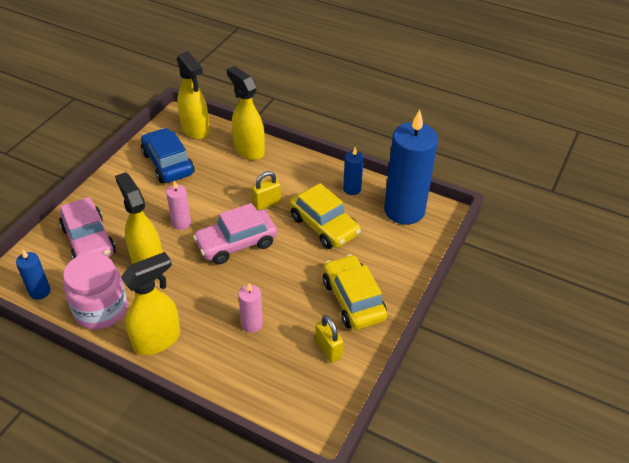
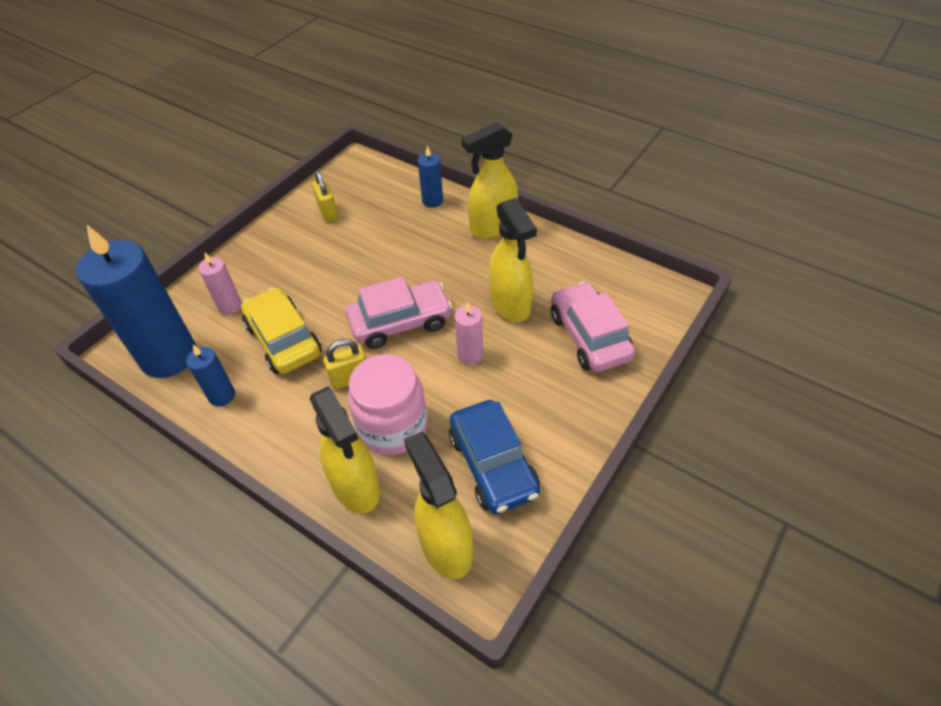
camera: 170 degrees left, 5 degrees up
blue candle [16,250,51,300] -> blue candle moved to [418,146,443,208]
pink jar [63,253,127,330] -> pink jar moved to [348,354,427,455]
pink candle [238,283,263,333] -> pink candle moved to [198,253,242,315]
yellow car [323,254,387,330] -> none

